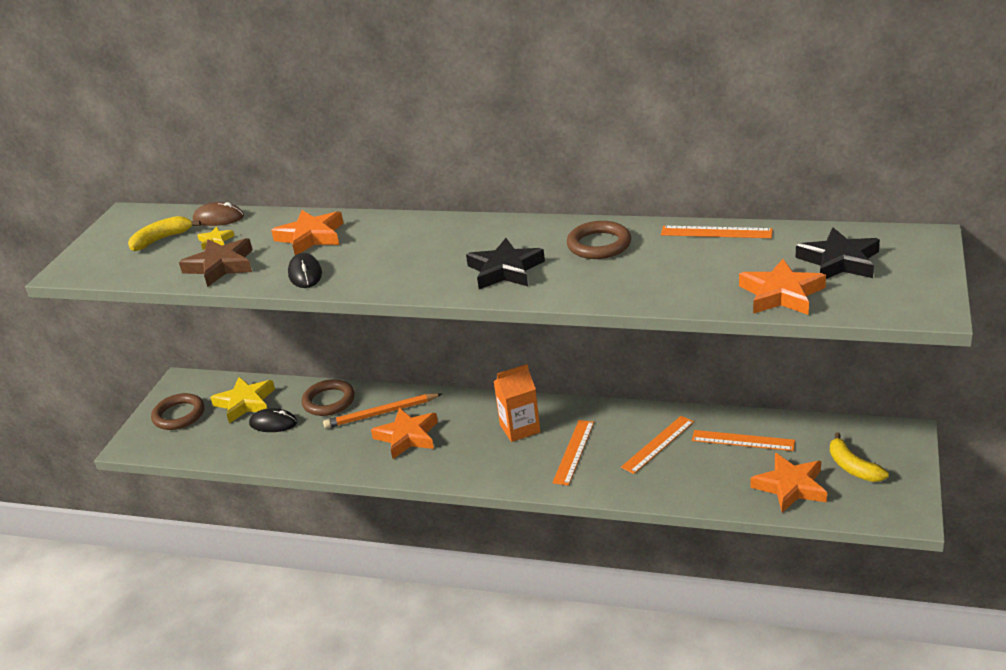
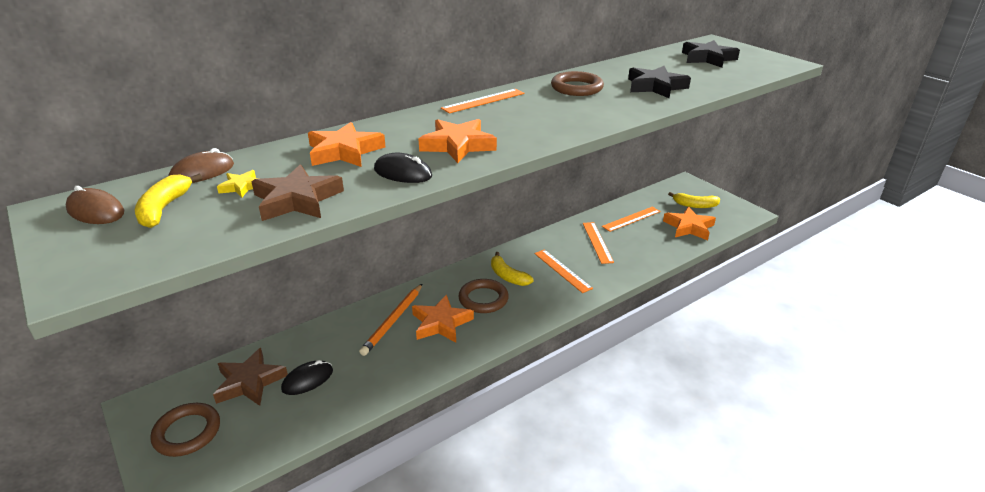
camera: 55 degrees left, 0 degrees up
yellow star [210,377,275,424] -> brown star [213,348,288,406]
brown ring [301,379,355,416] -> brown ring moved to [458,279,509,313]
black star [466,238,545,289] -> black star moved to [628,66,691,98]
orange carton [494,364,541,442] -> yellow banana [491,252,534,286]
orange ruler [661,226,773,238] -> orange ruler moved to [441,89,525,113]
orange star [739,259,826,315] -> orange star moved to [419,119,497,163]
none -> brown mouse [65,186,124,224]

